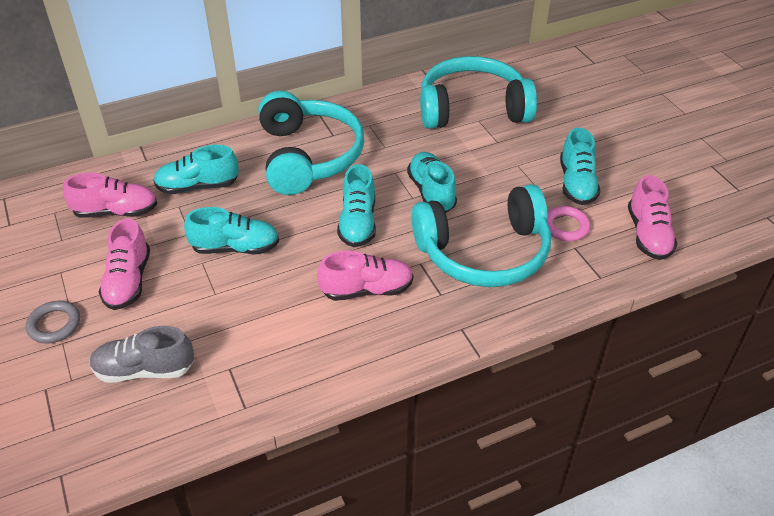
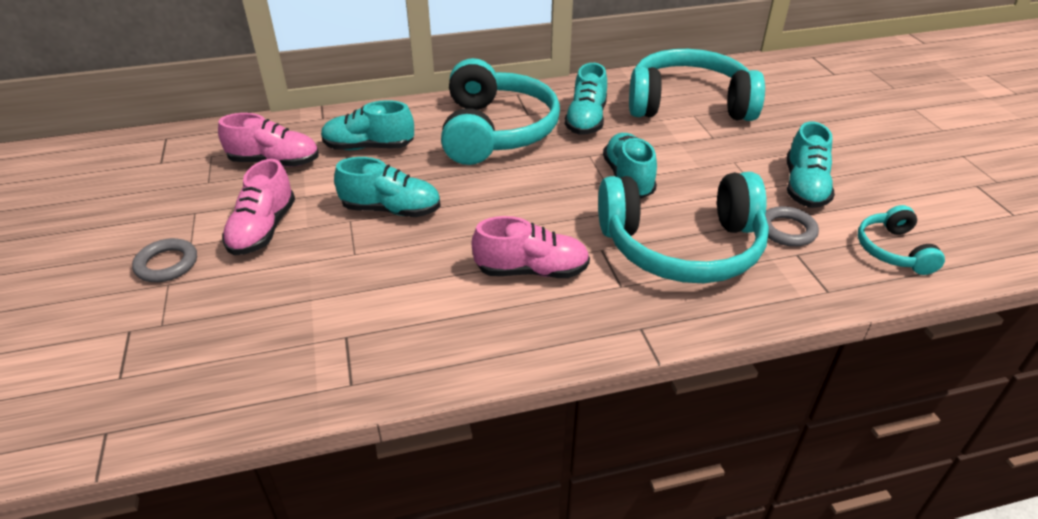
camera: 10 degrees right, 5 degrees down
grey shoe [90,326,194,383] -> none
turquoise shoe [337,164,376,247] -> turquoise shoe moved to [564,63,607,135]
pink ring [547,206,590,241] -> grey ring [765,206,819,247]
pink shoe [628,175,678,260] -> turquoise headphones [858,205,945,275]

